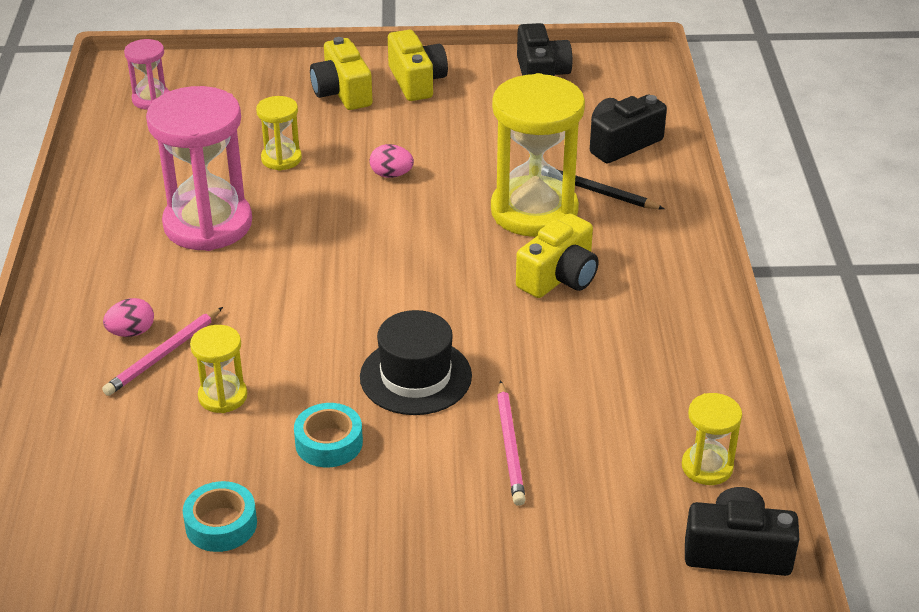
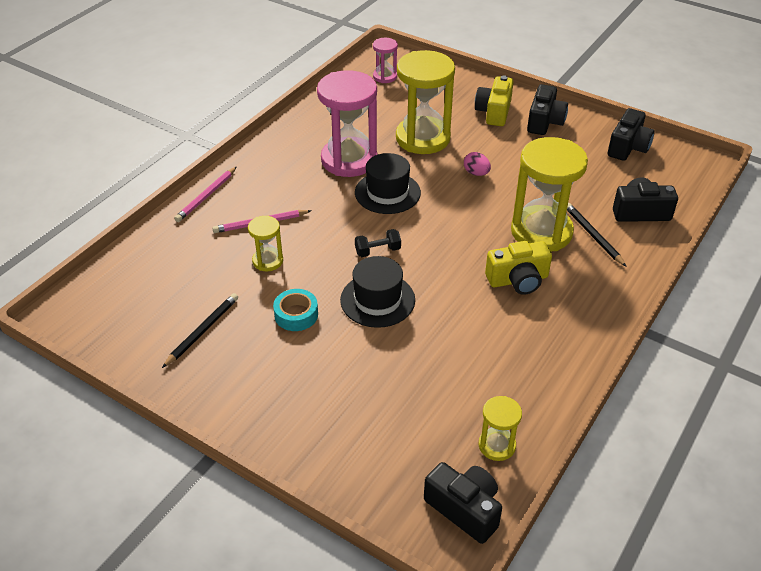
camera: 35 degrees right, 5 degrees up
pink egg [103,298,154,337] -> none
turquoise tape [183,481,257,552] -> black pencil [162,293,238,368]
yellow hourglass [256,96,302,171] -> yellow hourglass [396,50,455,154], size x2.07
yellow camera [388,30,448,101] -> black camera [527,84,568,135]
pink pencil [497,380,526,506] -> pink pencil moved to [174,167,236,222]
none -> black hat [355,153,421,214]
none -> black dumbbell [355,229,401,257]

